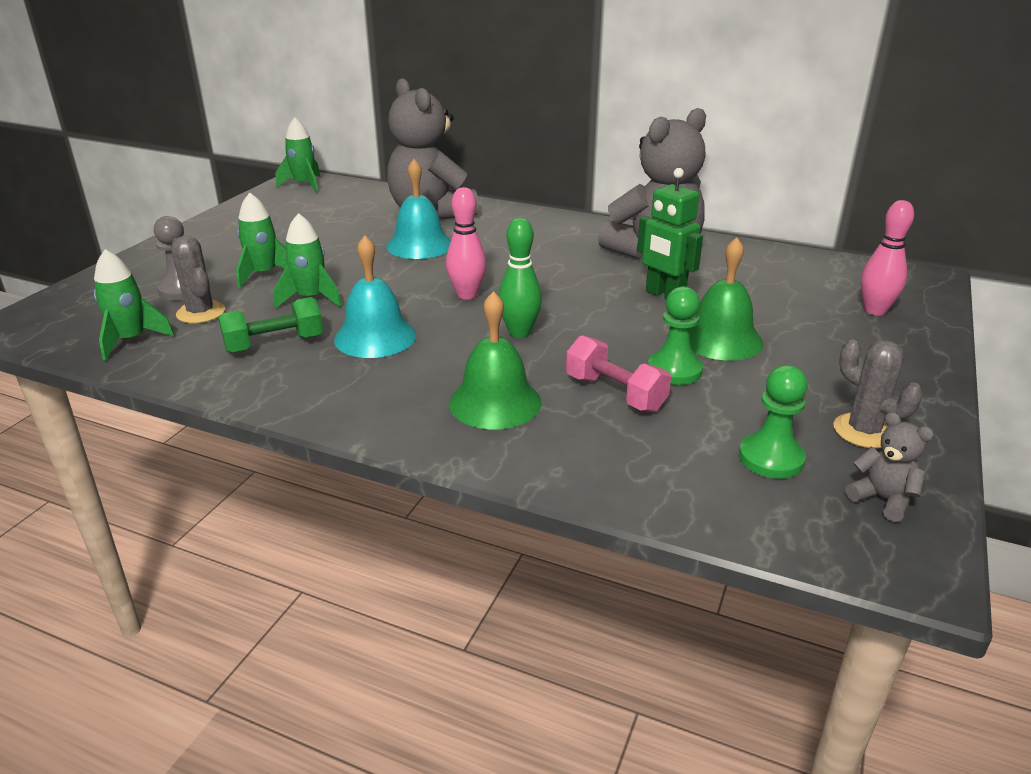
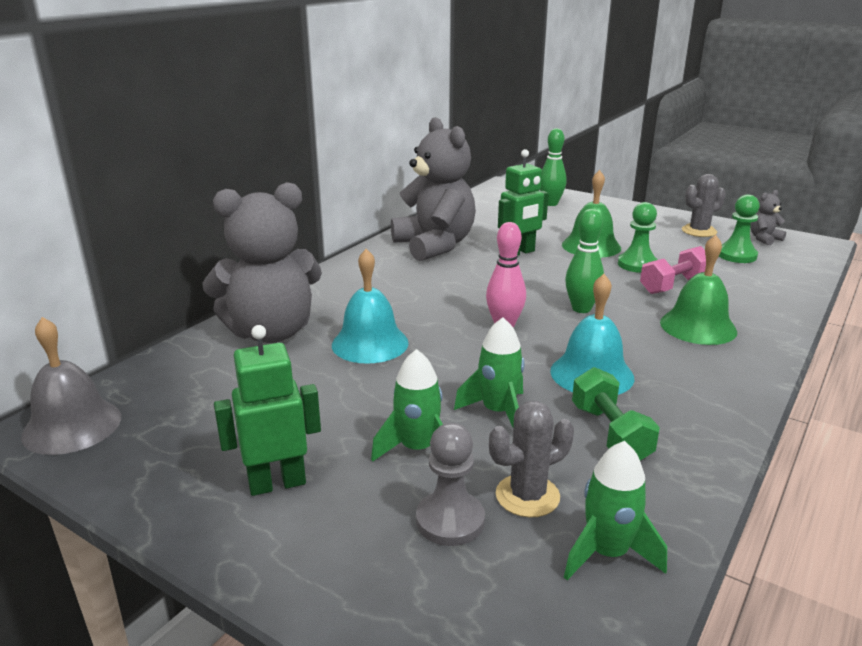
camera: 80 degrees left, 5 degrees down
green rocket [276,117,321,193] -> grey bell [21,317,121,455]
pink bowling pin [861,200,914,316] -> green bowling pin [540,128,567,206]
none -> green robot [214,325,321,496]

